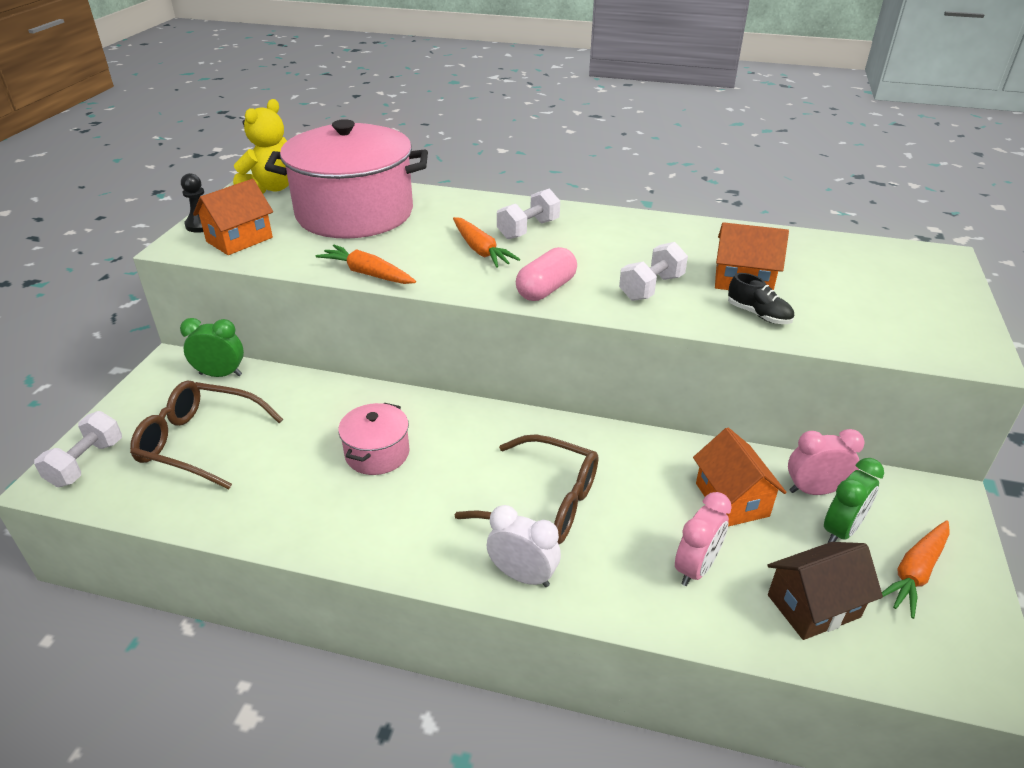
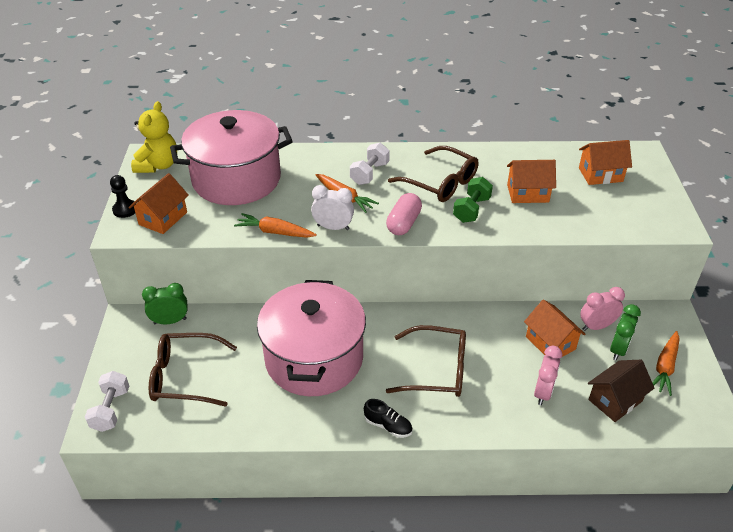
camera: 15 degrees left, 5 degrees up
pink pot [338,403,410,475] -> pink pot [257,280,366,396], size x2.20
white clock [487,505,561,587] -> white clock moved to [311,185,354,230]
white dumbbell [619,242,688,301] -> green dumbbell [453,177,493,223]
black shoe [728,273,794,324] -> black shoe moved to [364,399,413,438]
none -> brown glasses [388,146,478,202]
none -> orange house [579,140,632,185]

